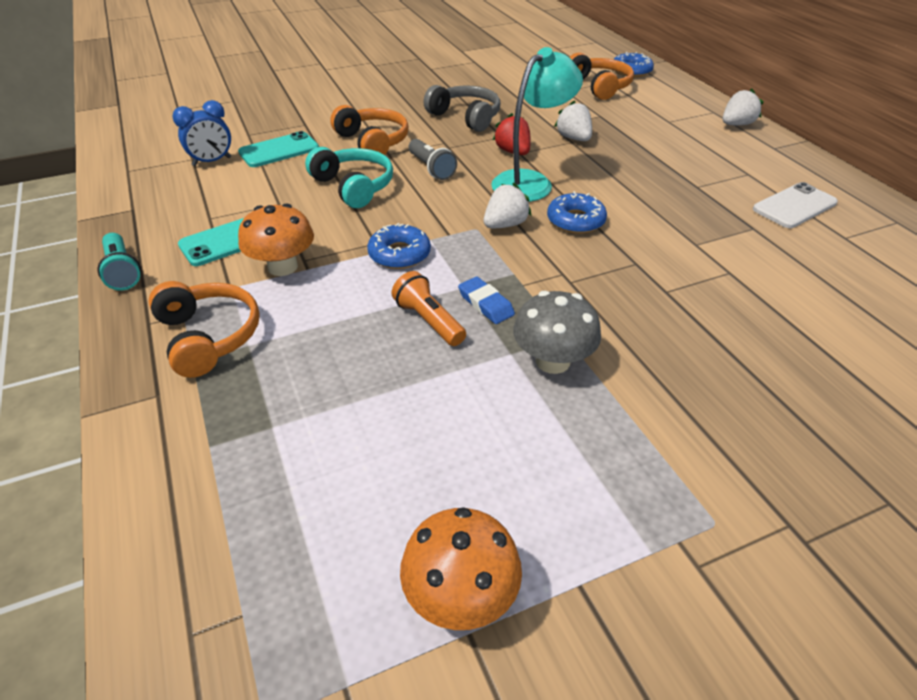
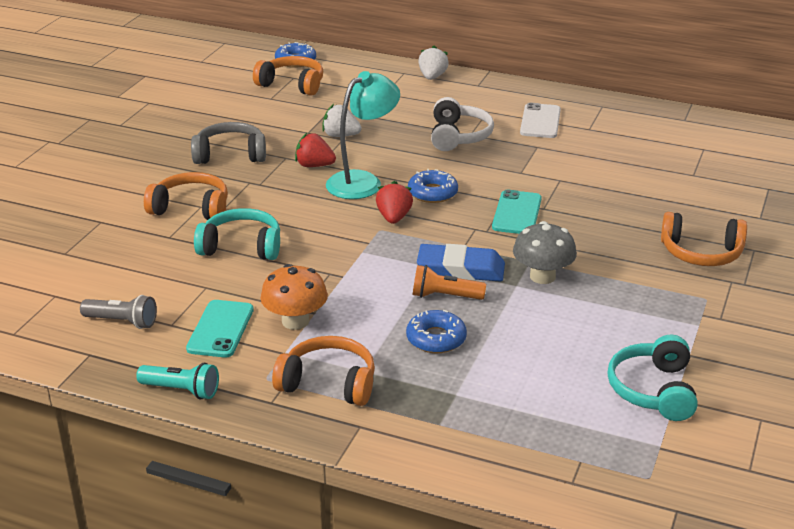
camera: 45 degrees left, 10 degrees down
blue clock [172,100,231,166] -> none
turquoise phone [238,131,319,167] -> turquoise phone moved to [492,190,542,234]
blue donut [367,223,431,269] -> blue donut moved to [406,310,467,353]
orange mushroom [400,507,522,630] -> turquoise headphones [607,335,698,421]
grey flashlight [409,139,457,180] -> grey flashlight moved to [80,295,157,329]
blue eraser [458,276,515,324] -> blue eraser [417,244,505,282], size x1.73
white strawberry [484,183,531,228] -> red strawberry [376,181,413,224]
turquoise lamp [491,47,583,202] -> turquoise lamp turned 45 degrees clockwise [326,71,400,199]
none -> white headphones [431,97,494,151]
none -> orange headphones [661,212,747,266]

